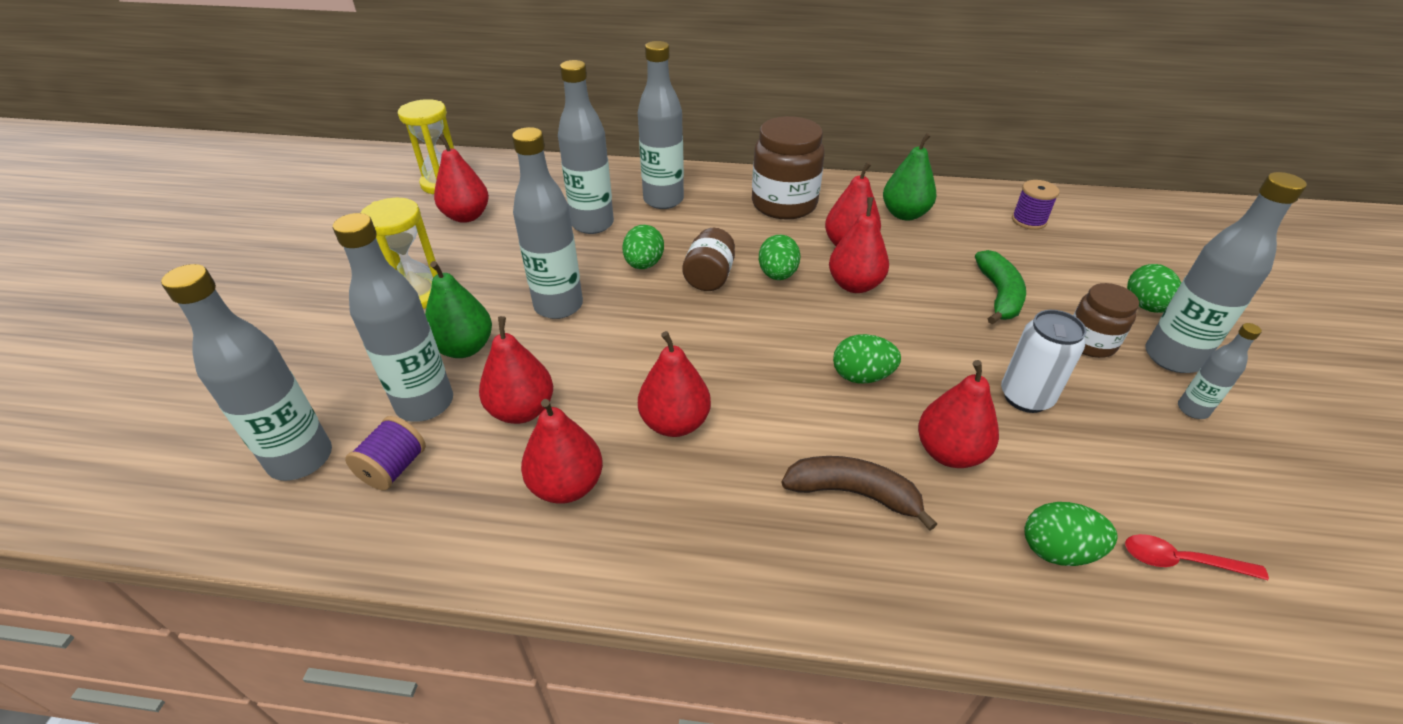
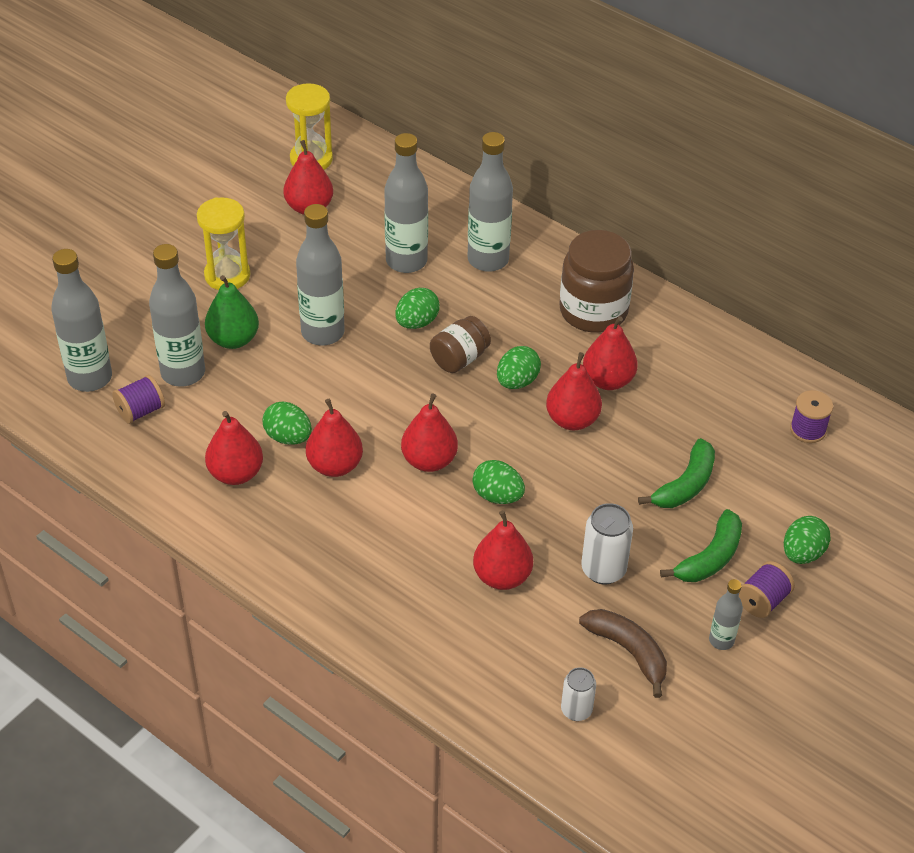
camera: 30 degrees right, 5 degrees up
red pear [479,316,553,424] -> red pear moved to [401,393,458,472]
brown banana [781,456,937,530] -> brown banana moved to [579,609,667,698]
green pear [883,133,937,221] -> none
green egg [1025,502,1117,566] -> green egg moved to [263,402,312,445]
brown jar [1074,283,1139,358] -> green banana [660,509,742,582]
red spoon [1125,534,1269,580] -> white can [561,667,596,721]
grey bottle [1145,172,1307,373] -> purple spool [739,561,795,618]

